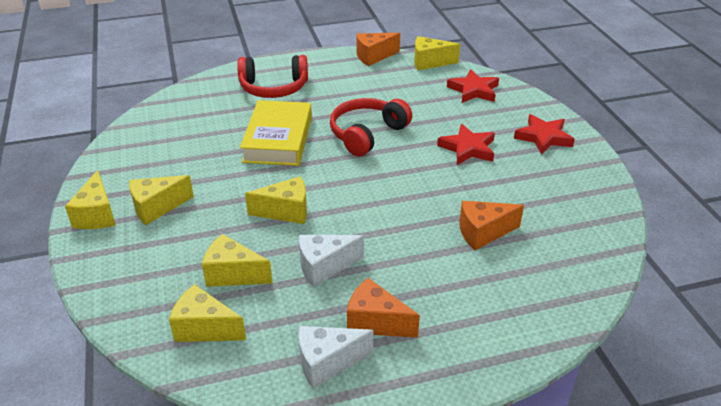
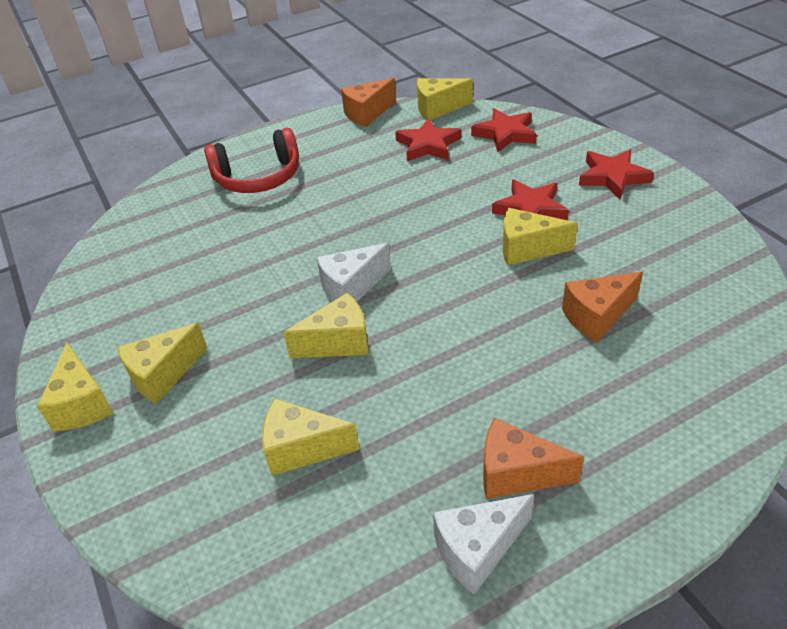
camera: 10 degrees left, 5 degrees up
yellow cheese [169,284,246,342] -> yellow cheese moved to [503,208,578,266]
yellow book [240,100,312,166] -> none
white cheese [299,235,364,287] -> white cheese moved to [316,243,391,302]
red headphones [330,98,412,156] -> none
none -> red star [395,118,461,162]

